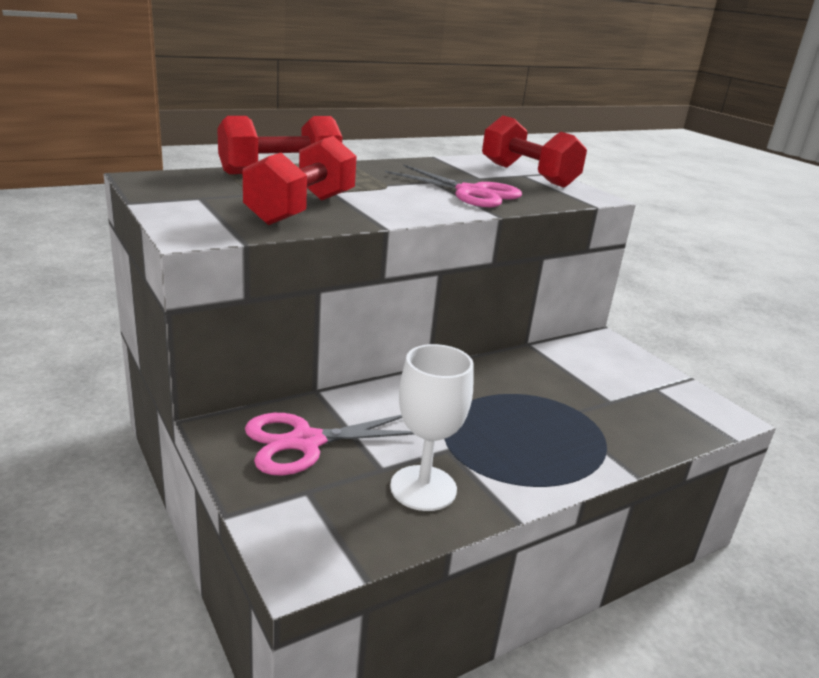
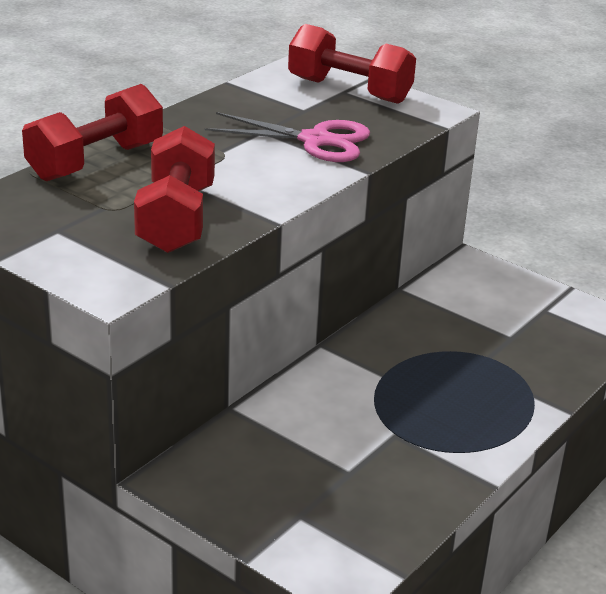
camera: 20 degrees left, 5 degrees up
pink scissors [245,413,414,476] -> none
white goblet [390,344,474,511] -> none

